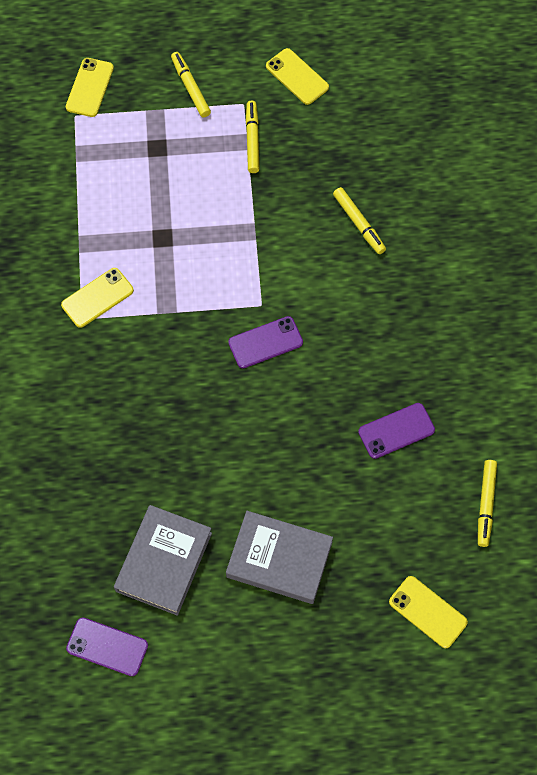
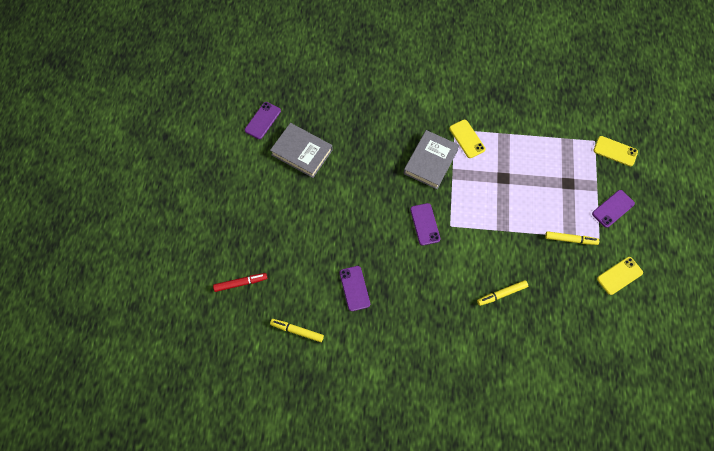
camera: 100 degrees right, 0 degrees up
yellow marker [171,52,211,117] -> purple phone [592,190,635,228]
grey book [226,511,333,604] -> grey book moved to [404,130,459,189]
yellow phone [389,576,468,648] -> red marker [213,273,267,292]

